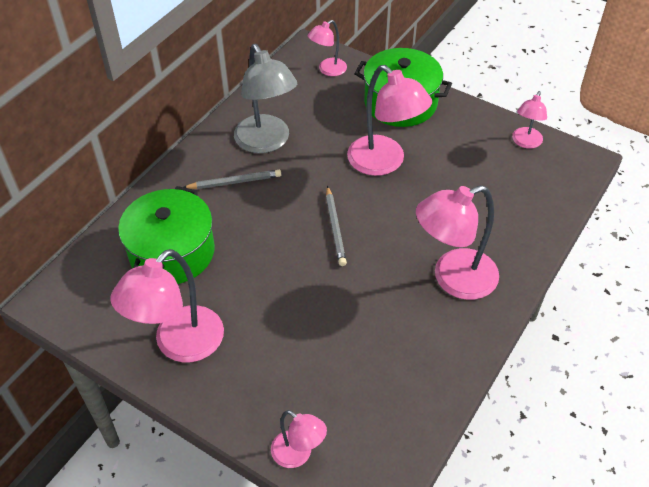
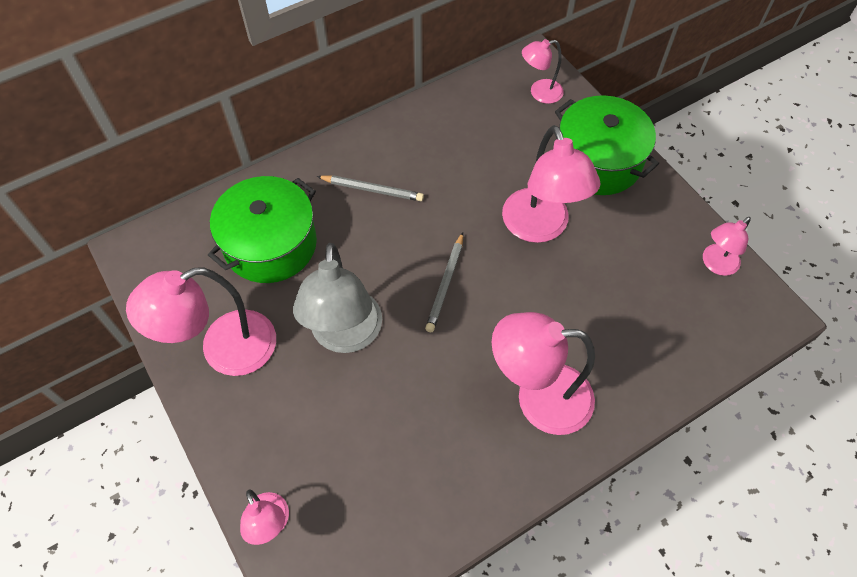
camera: 25 degrees right, 10 degrees up
grey lamp [234,44,297,153] -> grey lamp moved to [293,243,382,353]

